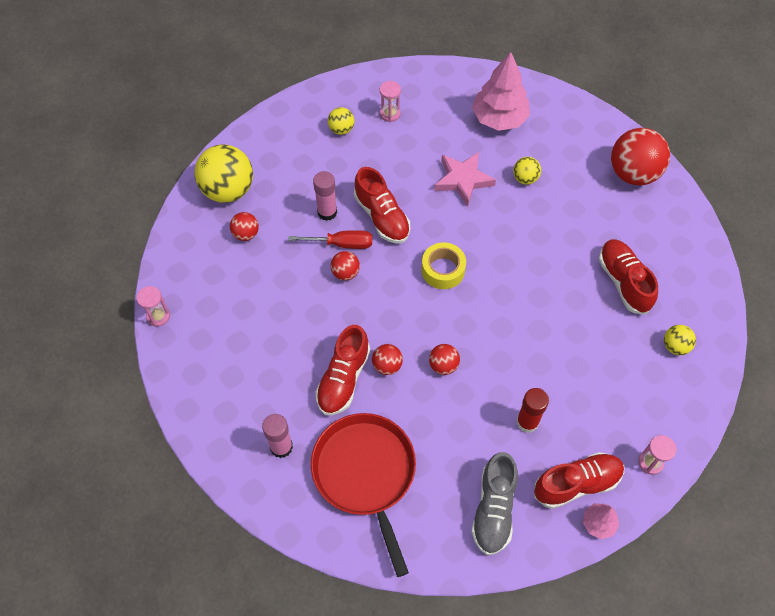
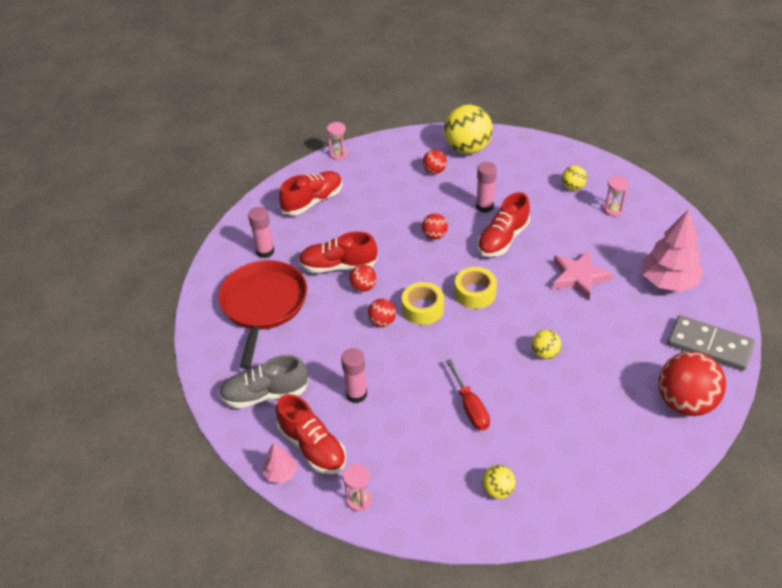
camera: 70 degrees right, 15 degrees down
red screwdriver [288,230,372,249] -> red screwdriver moved to [446,359,490,430]
red pan [311,413,416,577] -> red pan turned 45 degrees counterclockwise [218,260,307,369]
yellow ball [513,157,541,185] -> yellow ball moved to [532,330,562,359]
red glue stick [517,388,549,433] -> pink glue stick [341,348,367,403]
red shoe [599,239,658,314] -> red shoe moved to [279,171,343,215]
none -> yellow tape [402,282,444,325]
none -> grey domino [667,315,755,371]

